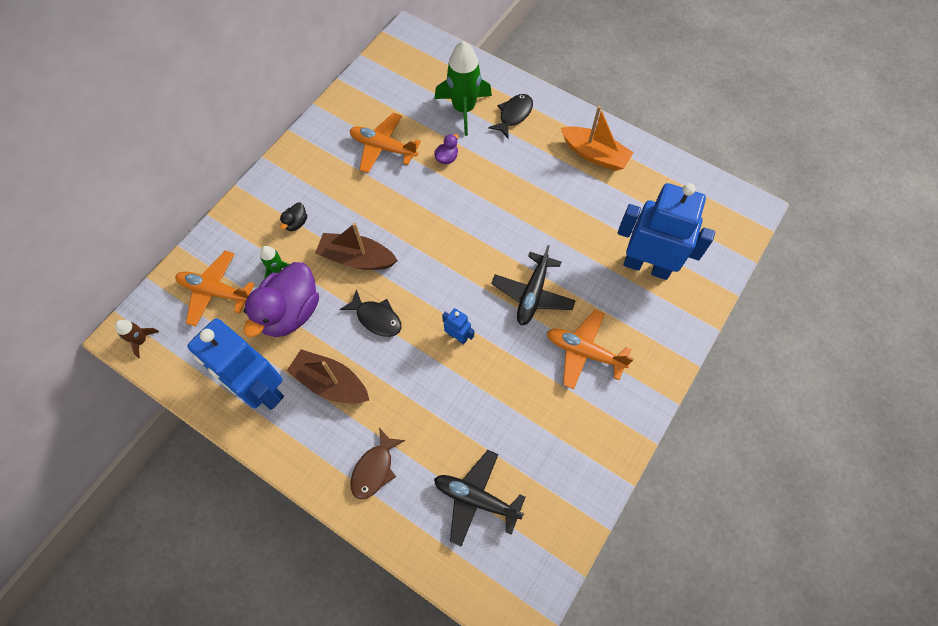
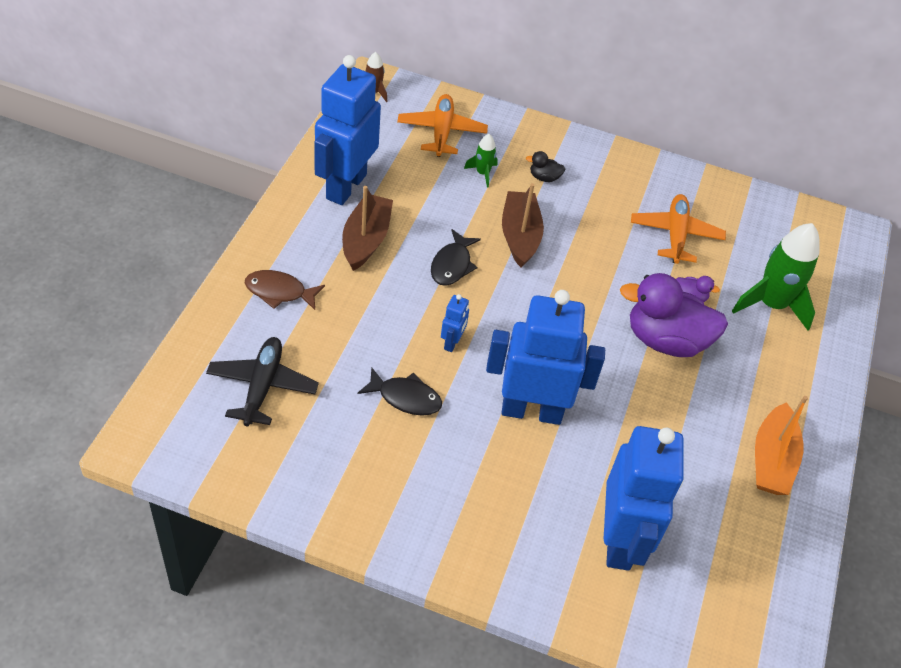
camera: 70 degrees right, 15 degrees down
purple duck [243,262,319,337] -> purple duck moved to [620,273,728,357]
black fish [488,94,533,138] -> black fish moved to [358,367,442,416]
black plane [491,245,576,325] -> blue robot [486,290,605,425]
orange plane [547,310,634,389] -> none

